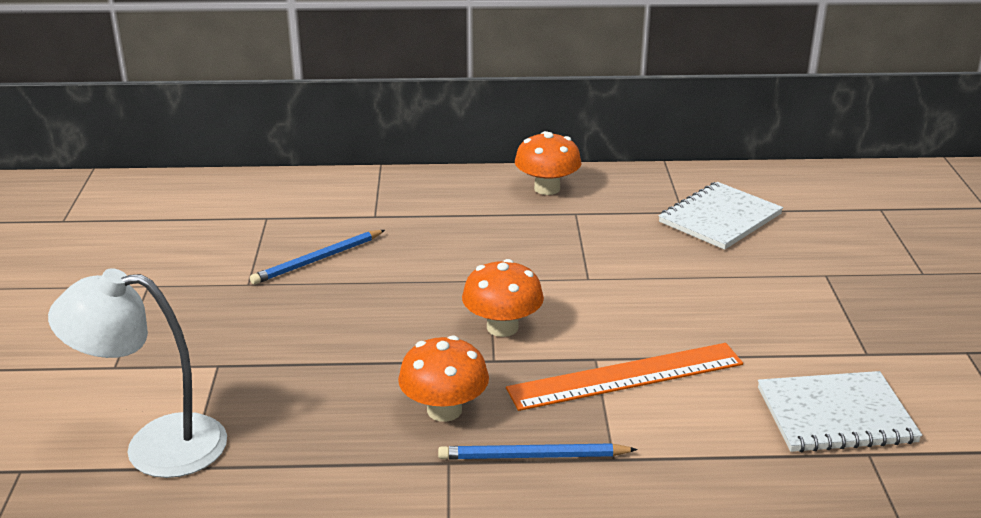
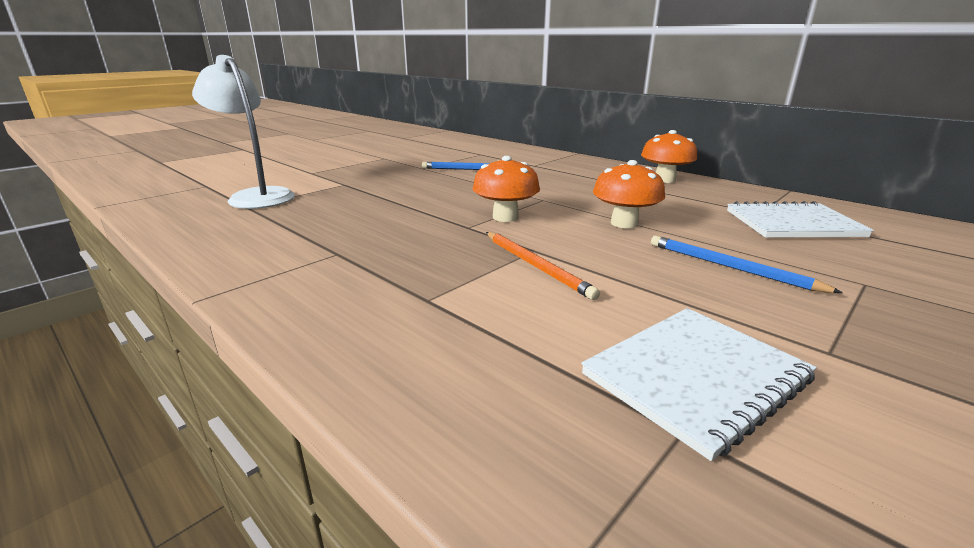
camera: 45 degrees right, 5 degrees down
orange mushroom [398,335,489,422] -> orange mushroom moved to [593,160,665,228]
blue pencil [438,443,638,460] -> blue pencil moved to [651,236,843,293]
orange ruler [506,343,743,411] -> orange pencil [486,232,600,300]
white notebook [758,371,922,452] -> white notebook turned 75 degrees counterclockwise [581,308,817,461]

